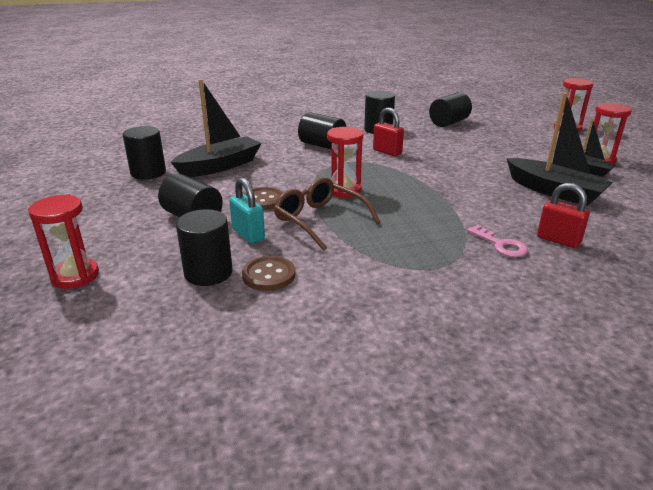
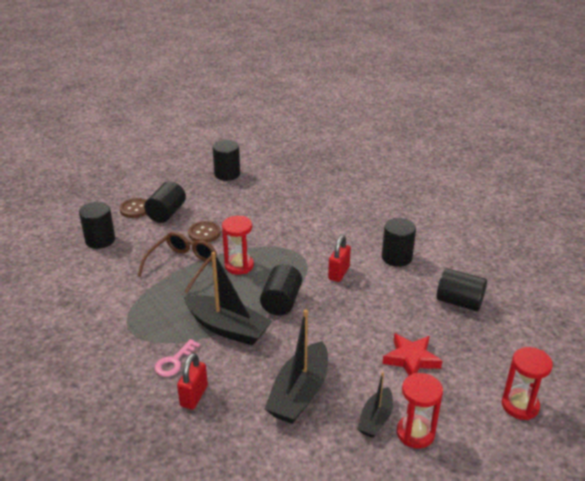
camera: 70 degrees right, 5 degrees up
red hourglass [28,194,99,289] -> none
black boat [171,79,262,177] -> black boat moved to [184,252,272,346]
turquoise padlock [229,178,265,243] -> none
brown button [242,256,295,291] -> brown button moved to [120,198,147,218]
black cylinder [298,112,346,149] -> black cylinder moved to [260,264,302,316]
none -> red star [382,333,442,376]

